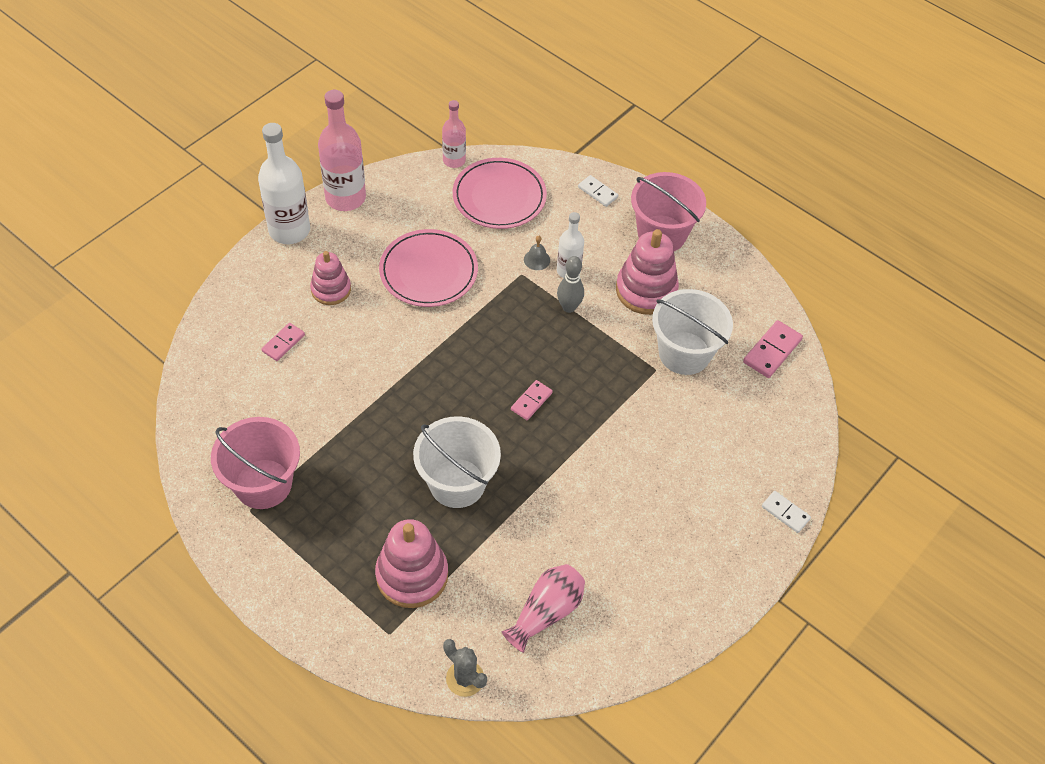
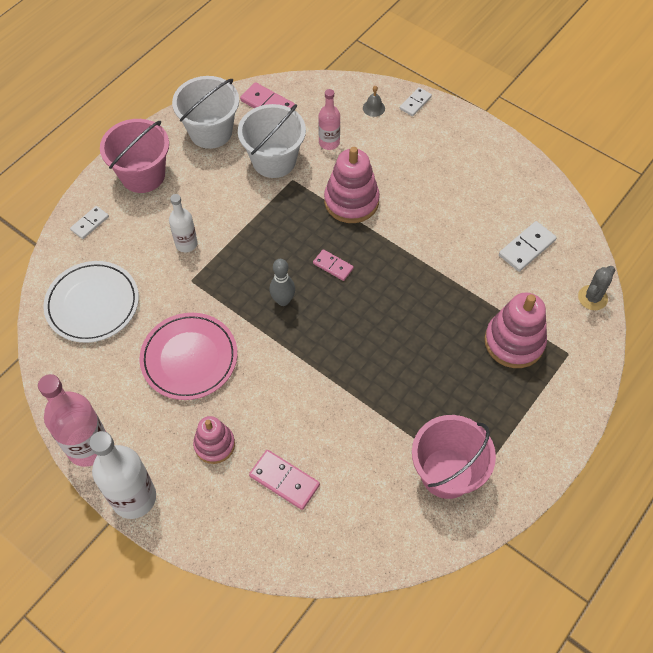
camera: 90 degrees left, 5 degrees up
pink domino [261,323,305,361] -> pink domino [249,450,320,510], size x1.53
white bucket [413,416,501,508] -> white bucket moved to [172,76,239,149]
pink bottle [442,100,466,168] -> pink bottle moved to [318,89,340,150]
pink plate [453,158,547,229] -> white plate [43,261,139,343]
pink vase [502,564,585,653] -> white domino [499,221,557,272]
grey bell [524,236,550,270] -> grey bell moved to [363,86,385,117]
grey bowling pin [557,256,584,313] -> grey bowling pin moved to [269,259,295,306]
pink stacking toy [616,229,679,315] -> pink stacking toy moved to [324,147,380,223]

